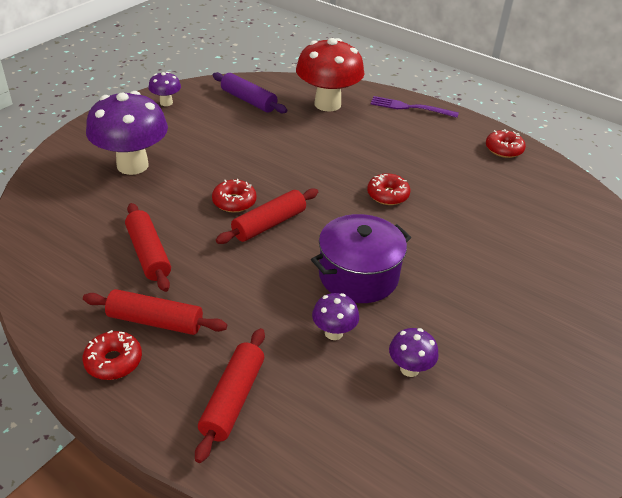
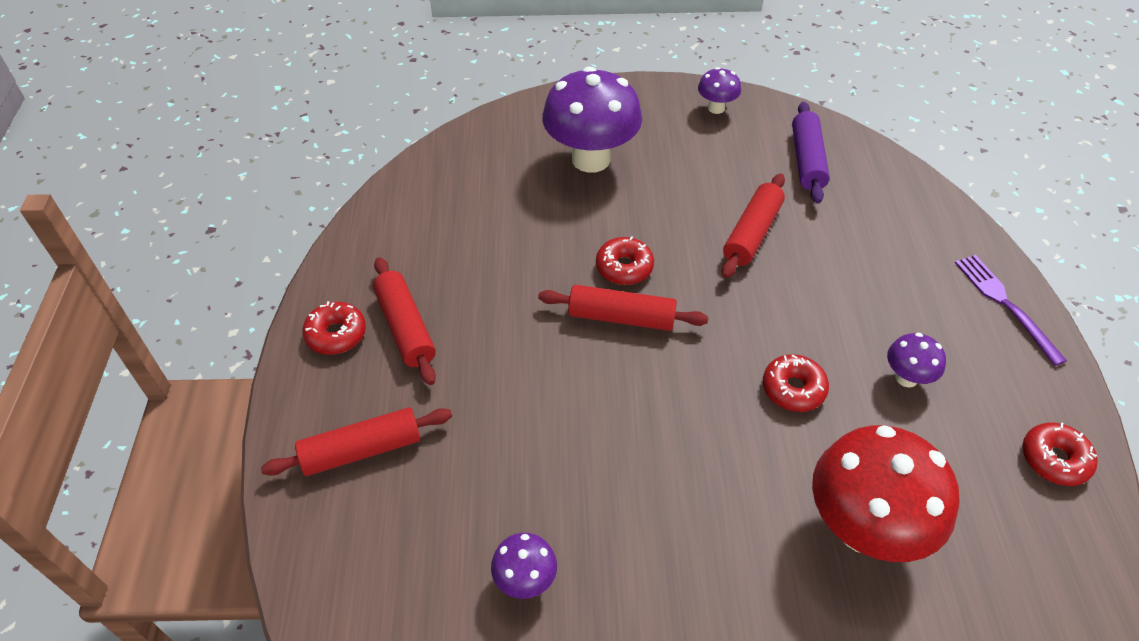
camera: 55 degrees right, 10 degrees up
red rolling pin [125,203,171,292] -> red rolling pin moved to [722,173,785,278]
red mushroom [296,38,364,112] -> red mushroom moved to [812,425,959,562]
purple pot [311,214,411,303] -> none
purple mushroom [312,293,359,340] -> purple mushroom moved to [887,333,946,388]

